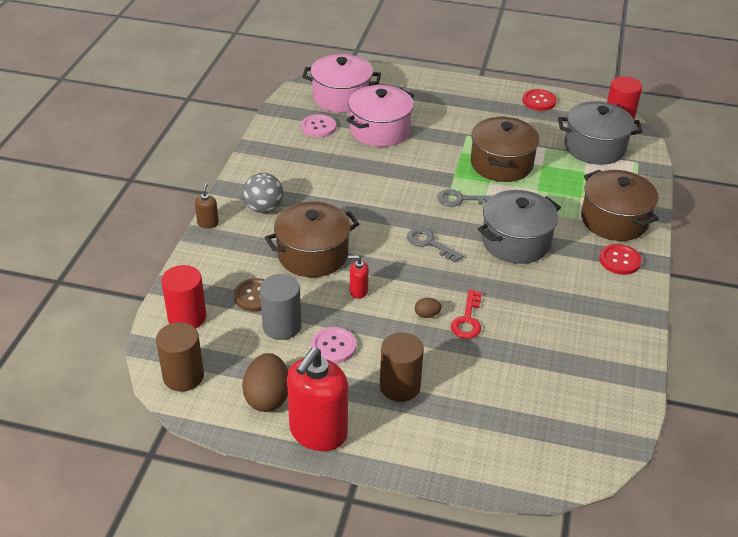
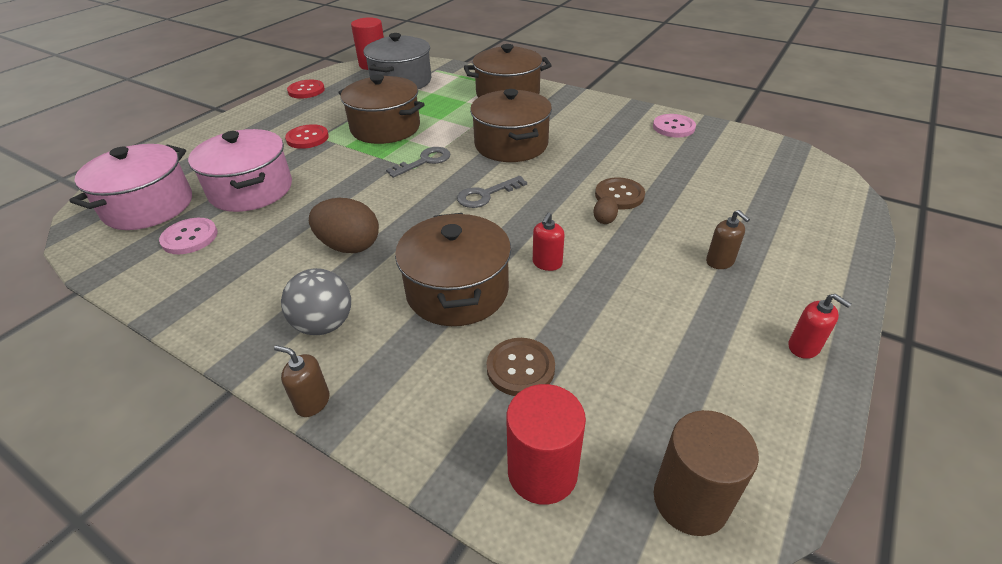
camera: 70 degrees left, 0 degrees up
brown egg [242,353,288,412] -> brown egg moved to [309,198,379,253]
grey cylinder [260,274,301,340] -> none
red soap dispenser [287,348,348,451] -> red soap dispenser [789,294,851,359], size x0.44
pink button [311,327,356,364] -> pink button moved to [653,114,696,137]
brown cylinder [380,332,424,402] -> brown soap dispenser [706,210,750,269]
grey key [438,189,493,207] -> grey key turned 150 degrees counterclockwise [386,147,451,178]
red key [451,289,482,339] -> brown button [595,178,645,209]
grey pot [478,190,561,264] -> brown pot [470,89,552,162]
red button [599,244,642,275] -> red button moved to [285,124,329,149]

